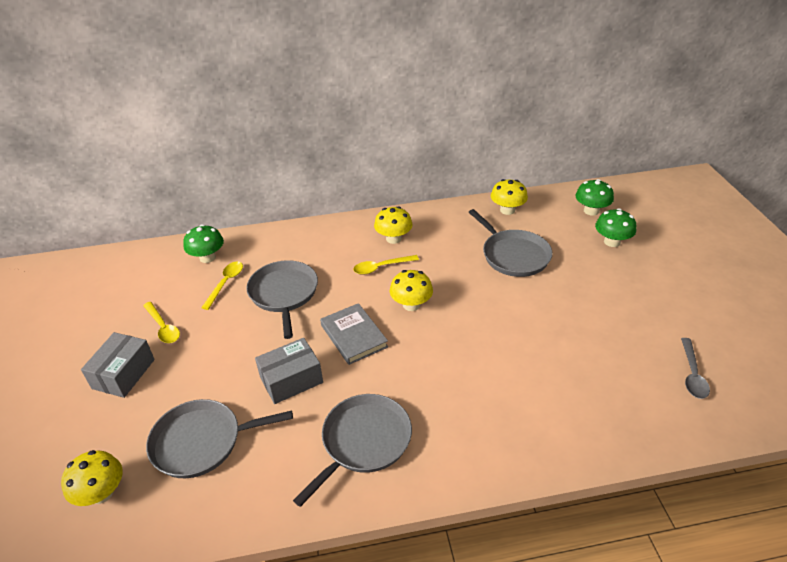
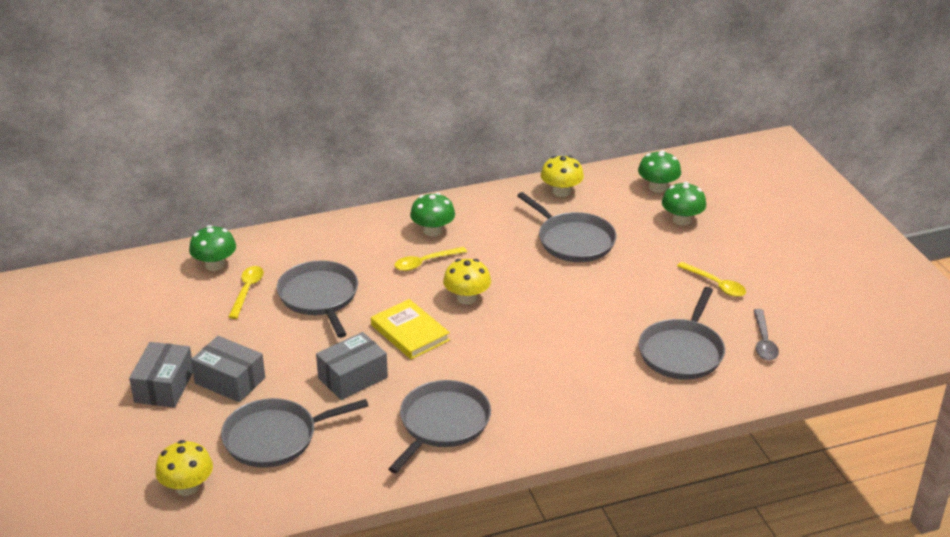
camera: 10 degrees left, 5 degrees down
yellow spoon [143,302,180,343] -> yellow spoon moved to [677,262,746,297]
grey book [320,303,388,365] -> yellow book [371,299,450,359]
yellow mushroom [374,206,413,244] -> green mushroom [410,193,455,237]
none -> grey box [191,336,265,402]
none -> grey pan [638,287,725,380]

